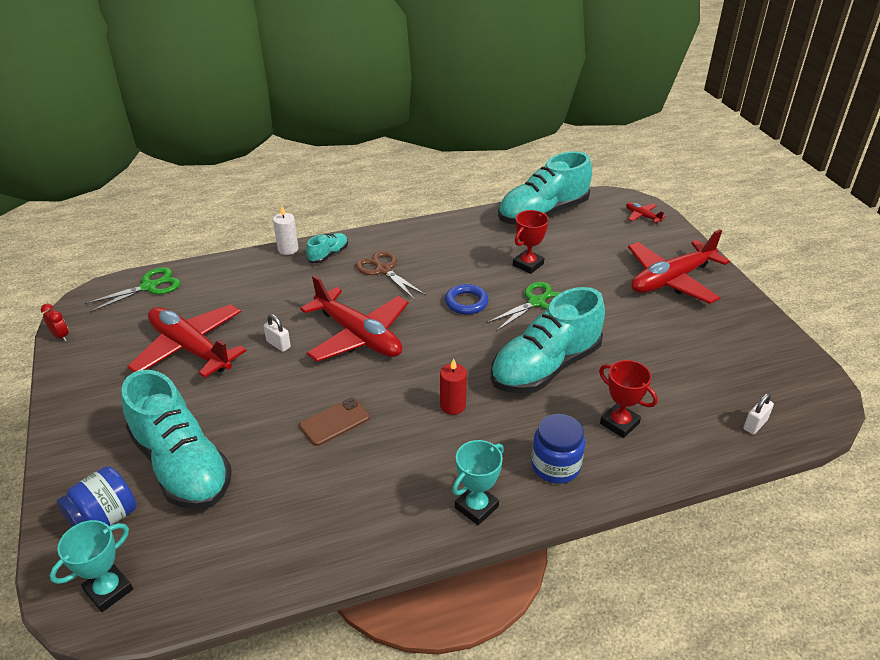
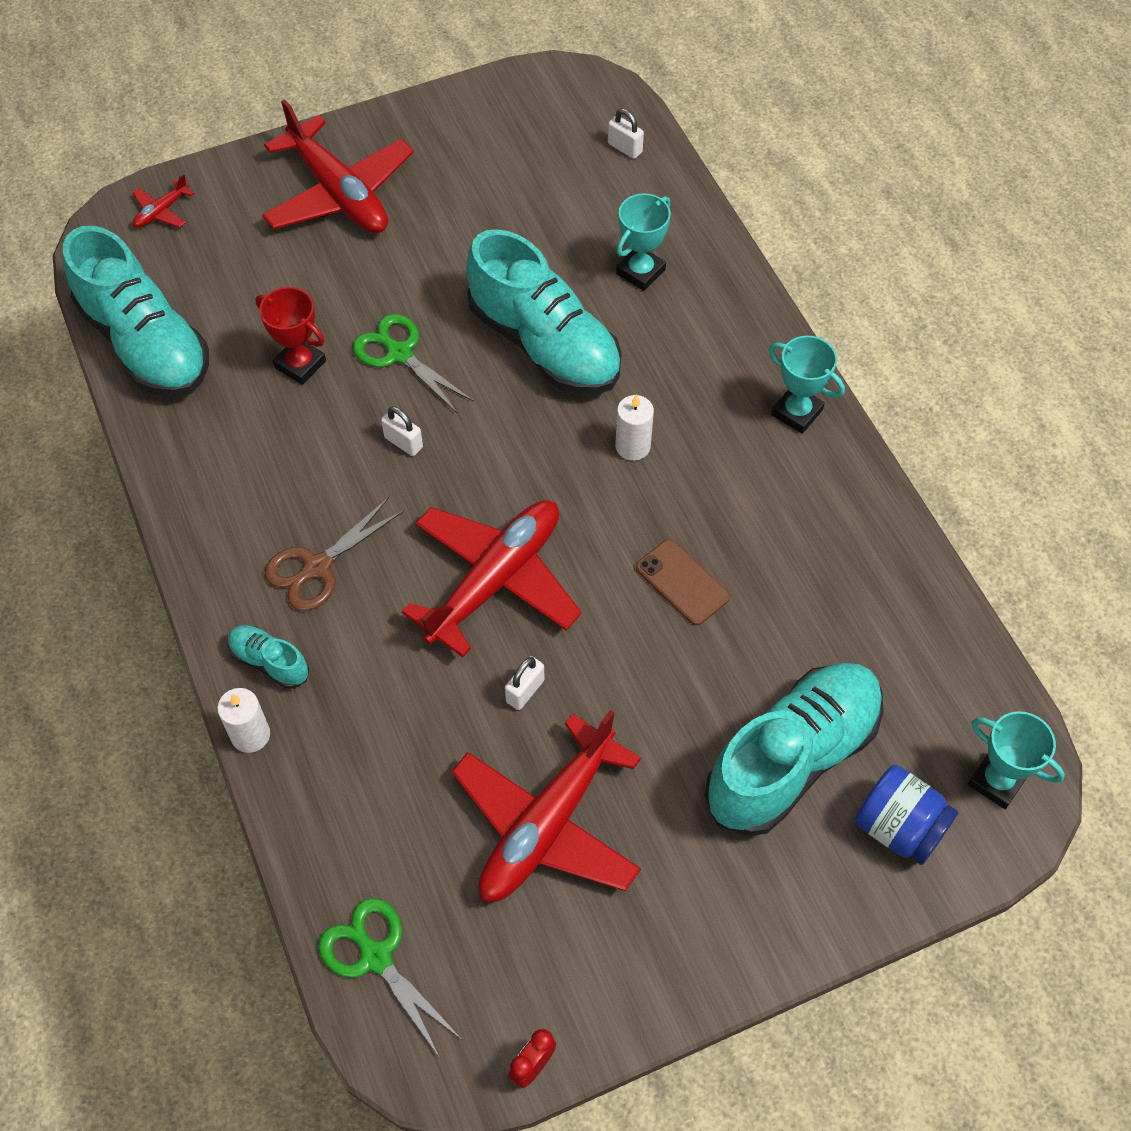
camera: 95 degrees left, 20 degrees up
red candle [440,358,467,415] -> white candle [615,394,654,461]
blue ring [445,284,489,314] -> white padlock [381,406,423,456]
blue jar [531,414,585,484] -> none
red trophy [599,360,658,438] -> turquoise trophy [616,193,671,291]

